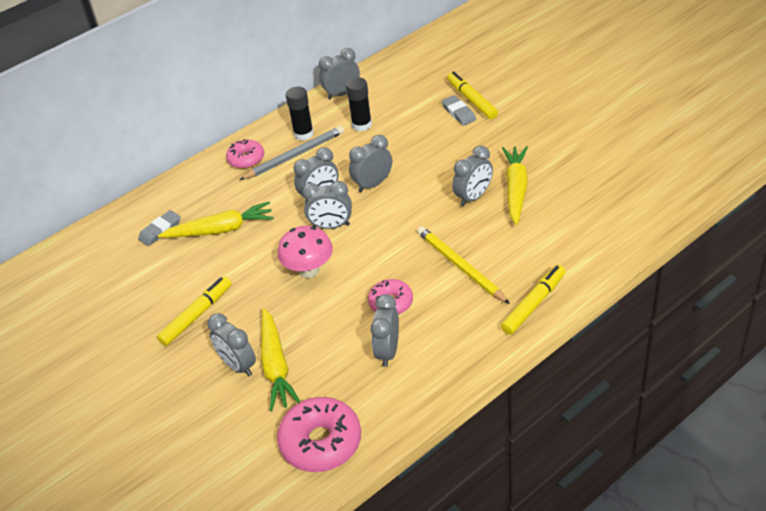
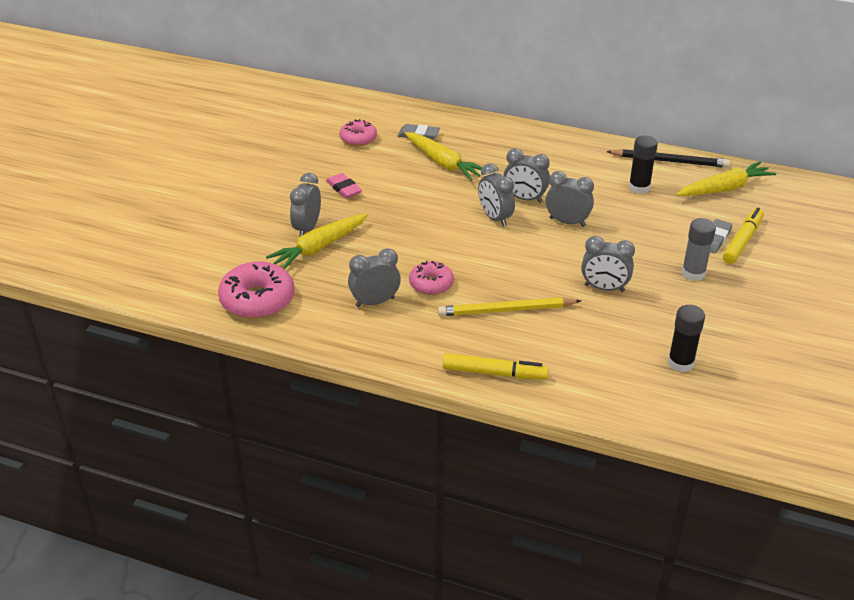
camera: 55 degrees right, 5 degrees down
yellow marker [157,276,231,346] -> pink eraser [326,173,362,198]
pink donut [226,139,264,169] -> pink donut moved to [339,119,377,146]
grey pencil [239,126,344,180] -> none
pink mushroom [277,226,333,278] -> none
black glue stick [286,87,314,141] -> black glue stick moved to [668,305,705,372]
grey clock [319,48,360,100] -> black pencil [606,149,730,168]
yellow pencil [417,226,510,304] -> yellow pencil turned 120 degrees counterclockwise [438,297,581,316]
yellow carrot [502,146,528,225] -> yellow carrot moved to [676,161,776,196]
none -> grey glue stick [682,218,716,281]

